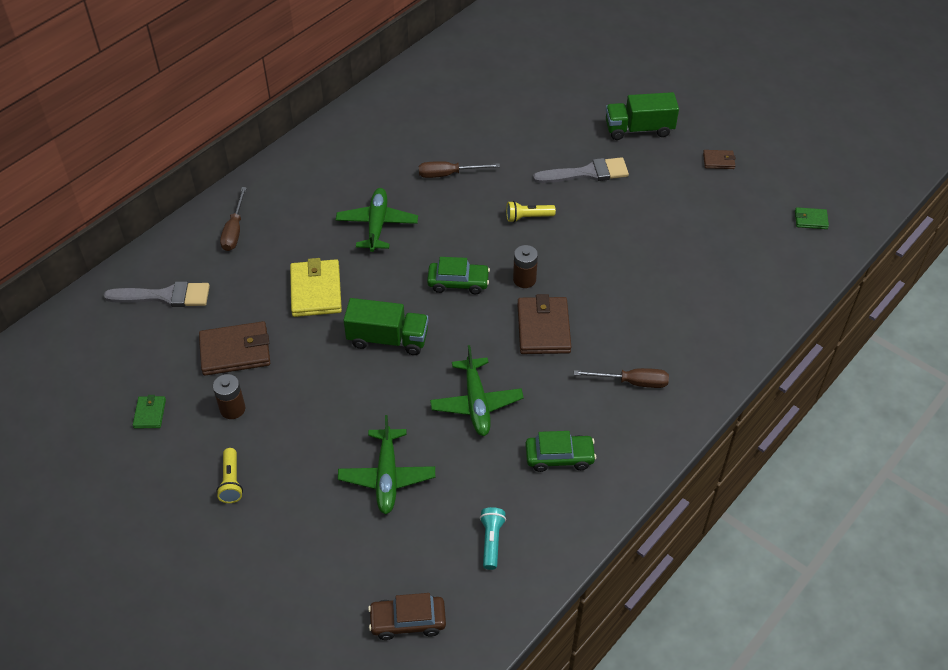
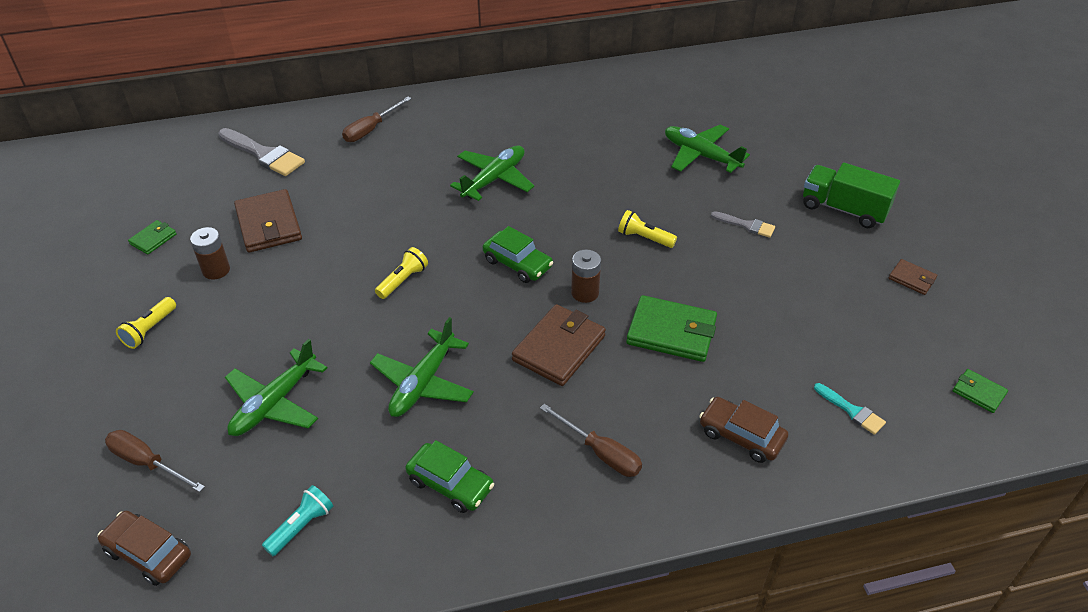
camera: 35 degrees right, 5 degrees down
brown wallet [199,321,270,376] -> brown wallet turned 45 degrees clockwise [234,189,302,253]
yellow wallet [290,258,342,317] -> none
green truck [343,298,428,355] -> yellow flashlight [375,247,428,299]
brown screwdriver [419,161,500,178] -> brown screwdriver moved to [105,430,205,492]
grey brush [533,157,629,183] -> grey brush [711,211,775,238], size x0.56
none -> green wallet [626,295,717,362]
none -> green plane [665,125,750,173]
none -> brown car [699,397,789,463]
none -> turquoise brush [814,383,886,435]

